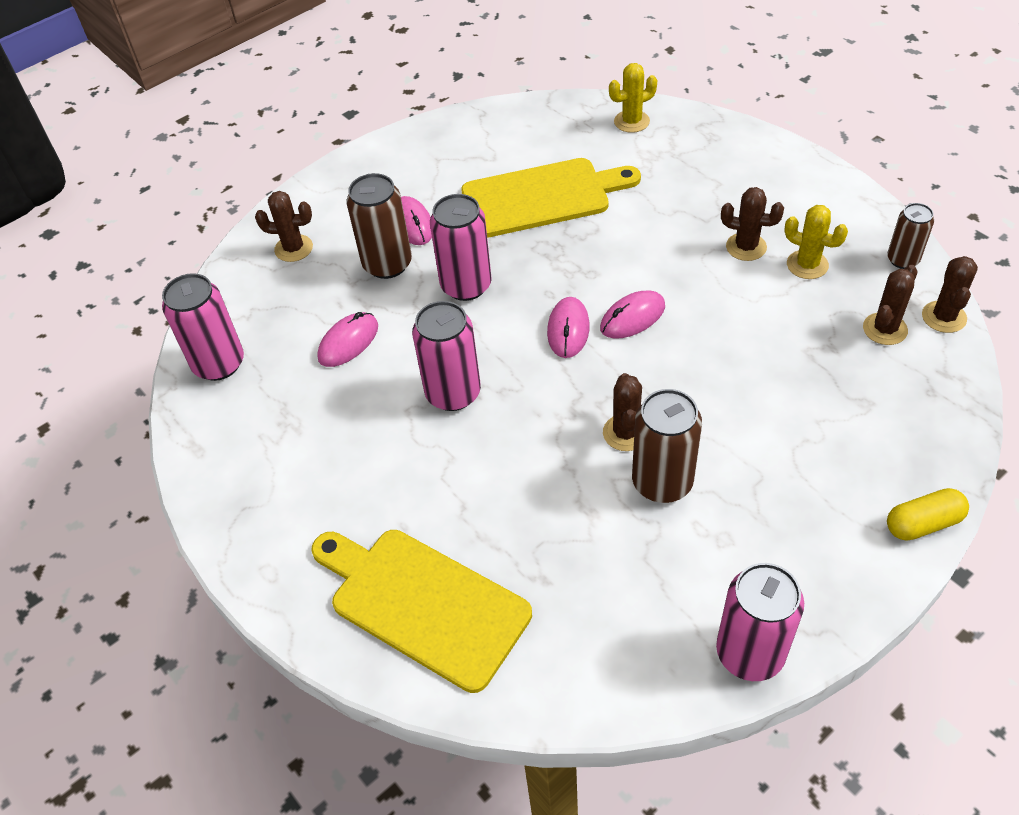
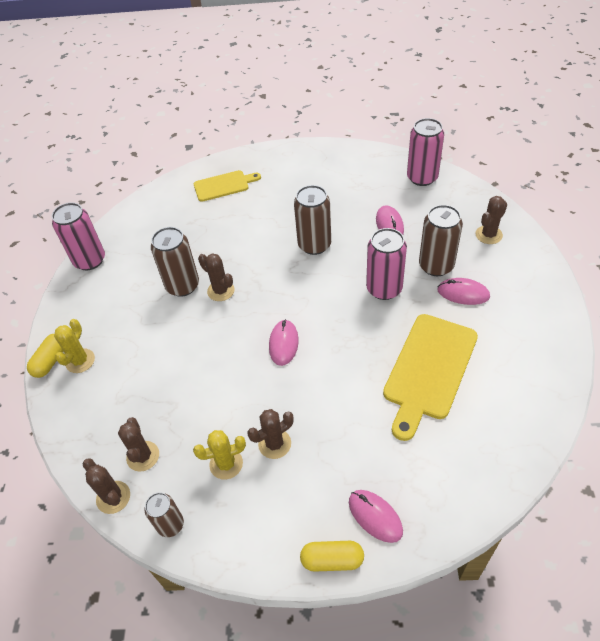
camera: 130 degrees right, 0 degrees up
yellow cutting board [311,530,532,693] -> yellow cutting board [194,170,261,202], size x0.60
pink can [412,301,481,411] -> brown can [294,185,331,255]
pink mouse [547,297,590,358] -> pink mouse moved to [349,490,403,543]
yellow cactus [609,63,657,133] -> yellow cactus moved to [54,319,95,373]
none -> yellow capsule [300,541,364,572]

